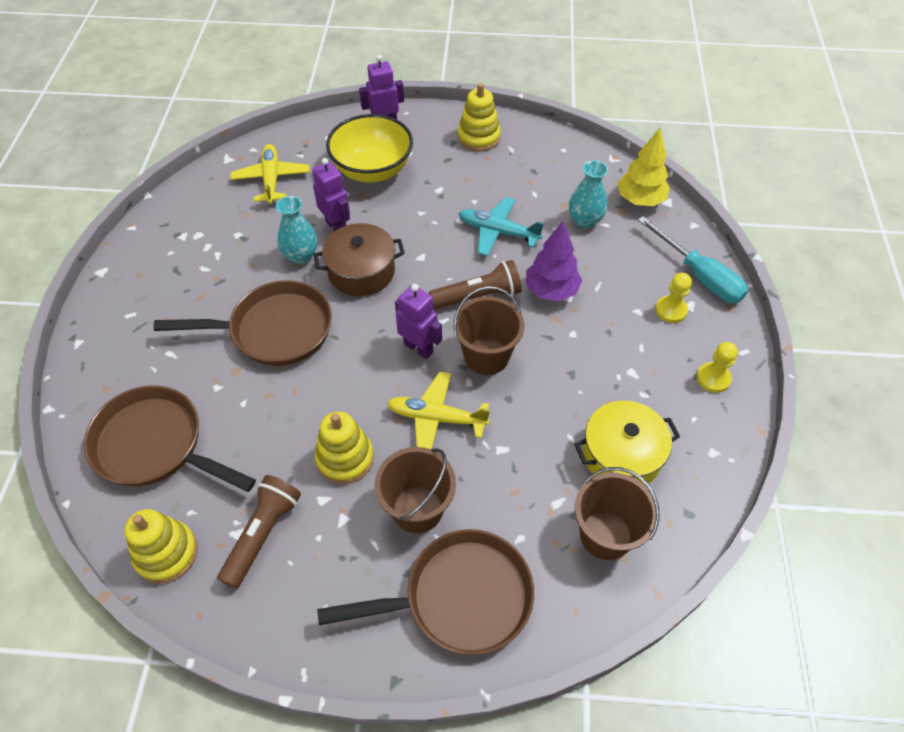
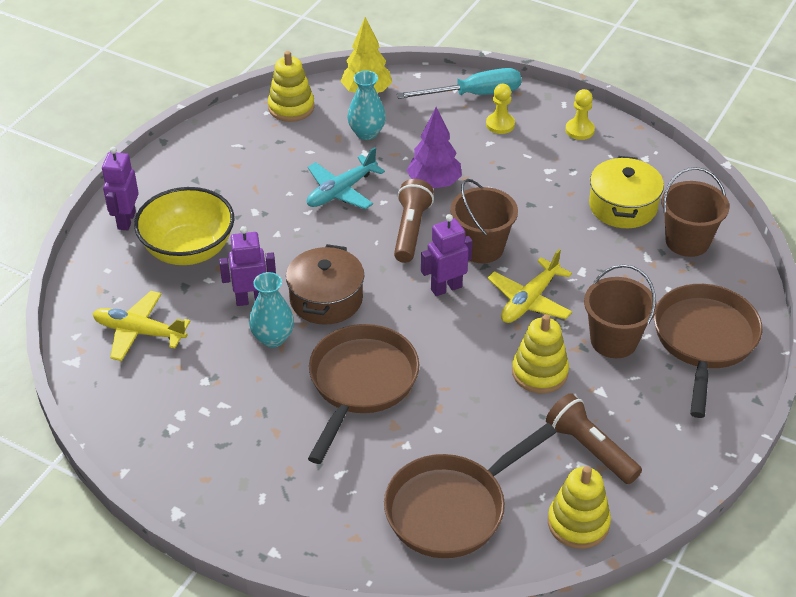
camera: 65 degrees left, 10 degrees down
yellow stacking toy [458,83,501,151] -> yellow stacking toy moved to [268,51,314,122]

